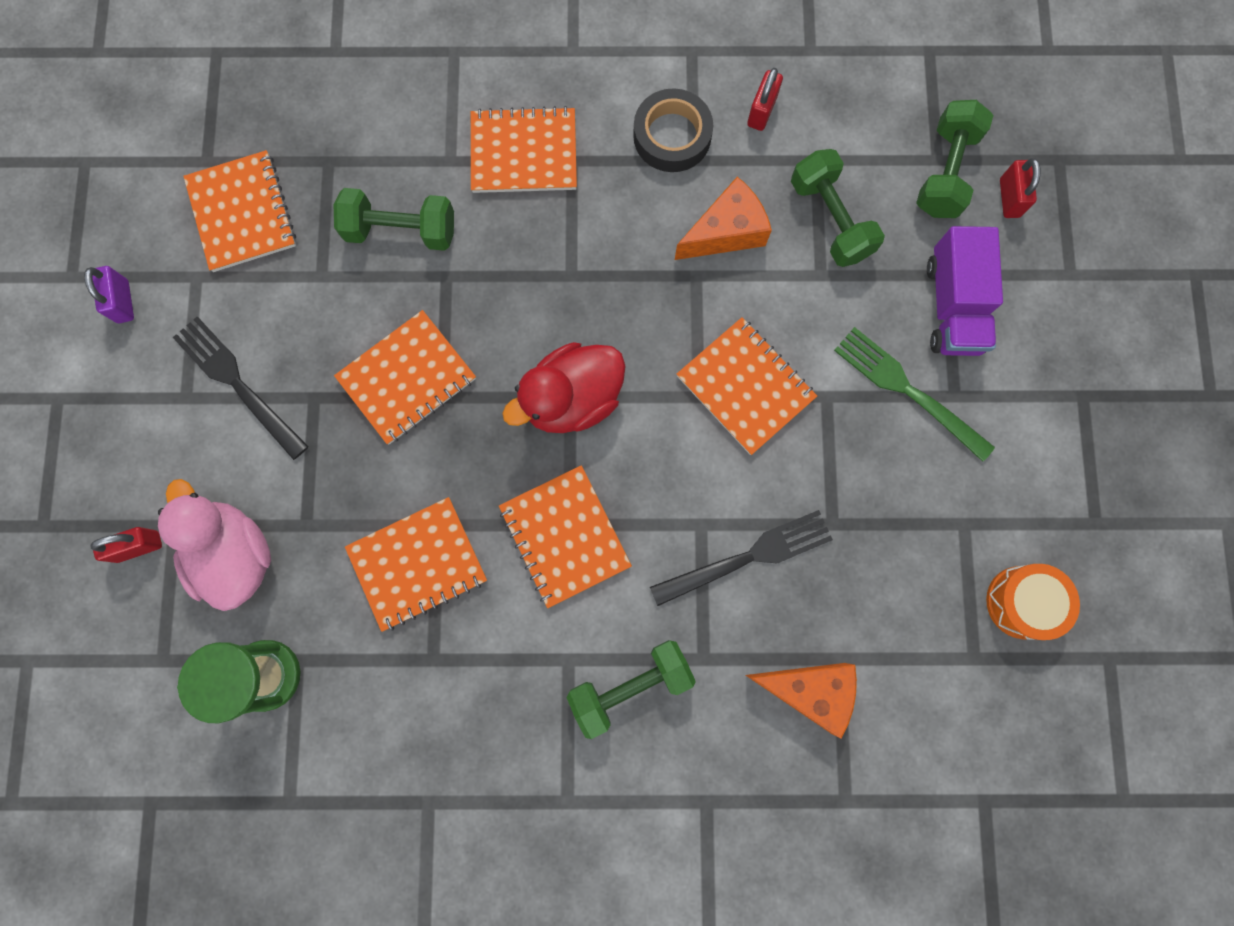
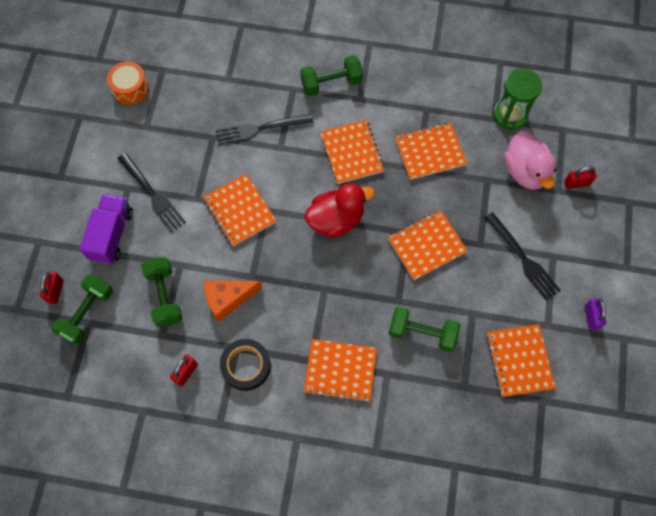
camera: 170 degrees left, 10 degrees down
orange cheese [746,663,857,739] -> none
green fork [834,327,995,462] -> black fork [117,153,186,232]

